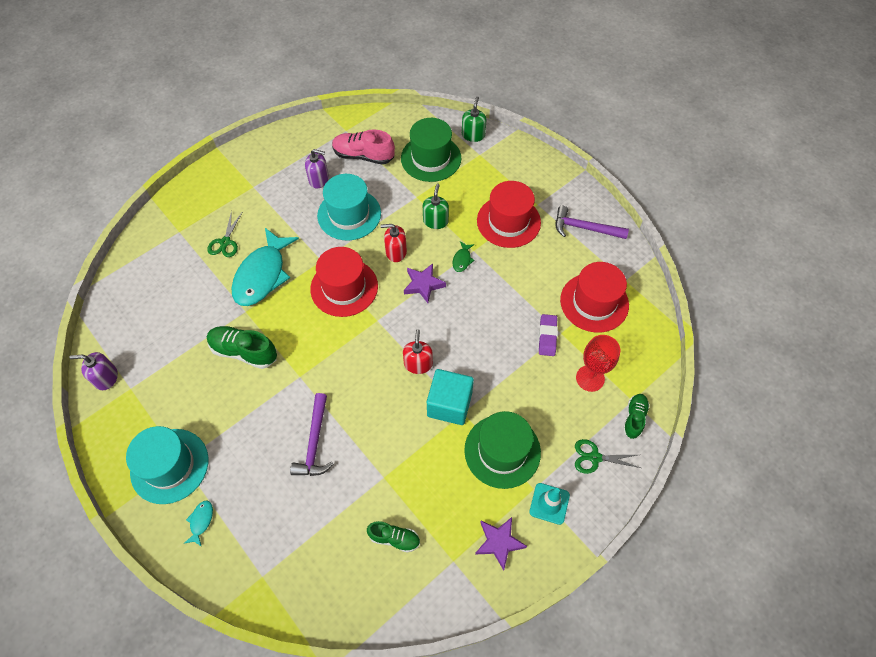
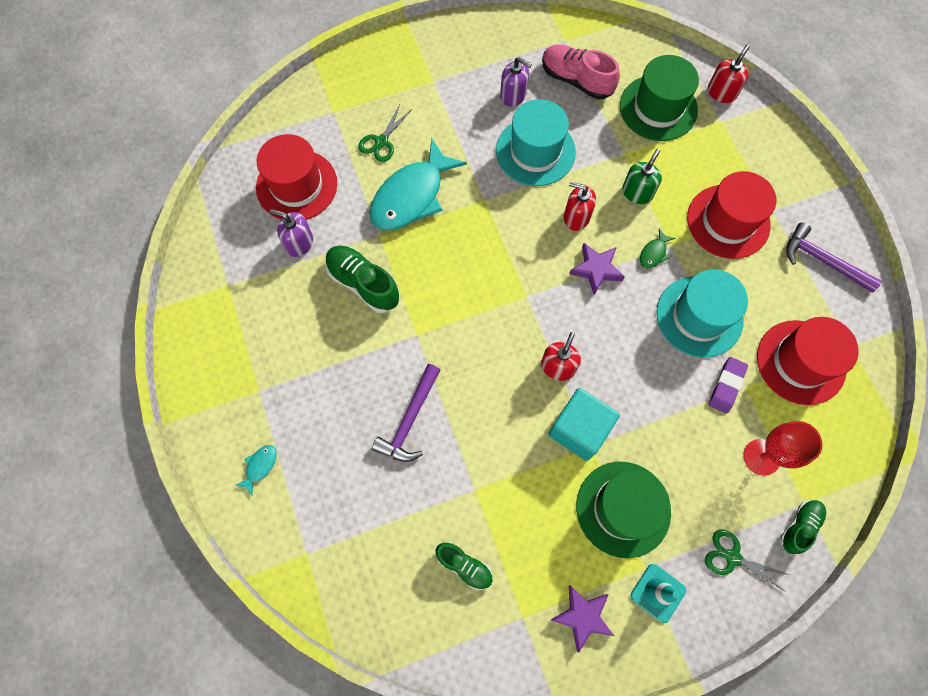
camera: 20 degrees right, 10 degrees up
purple soap dispenser [70,352,118,390] -> purple soap dispenser moved to [270,209,313,257]
turquoise hat [126,426,208,504] -> turquoise hat moved to [656,269,748,357]
red hat [310,247,378,317] -> red hat moved to [256,134,337,220]
green soap dispenser [462,96,487,142] -> red soap dispenser [708,44,750,103]

